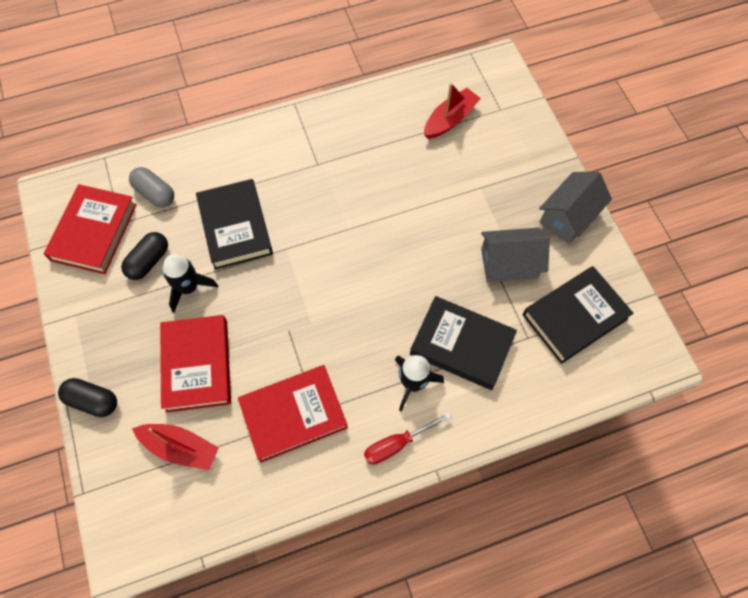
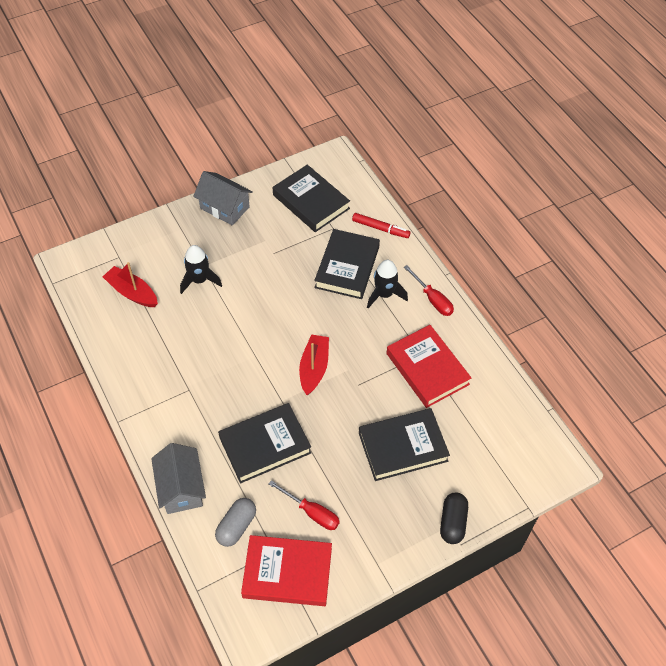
camera: 100 degrees left, 10 degrees down
black capsule [121,232,168,280] -> red screwdriver [269,480,340,530]
red boat [132,424,219,470] -> red boat moved to [299,334,329,395]
red book [160,315,231,413] -> black book [359,408,450,481]
black rocket [163,254,218,313] -> black rocket moved to [180,245,222,294]
grey house [481,227,550,282] -> grey house moved to [151,443,206,514]
none -> red marker [352,213,411,238]

